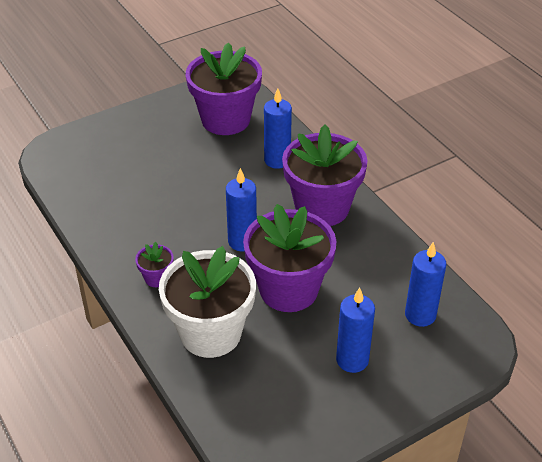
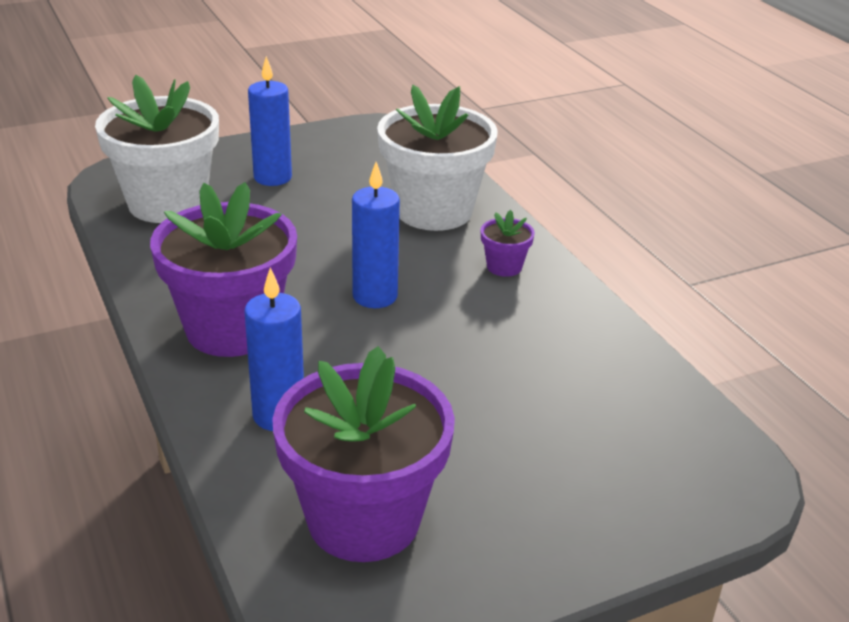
camera: 175 degrees left, 10 degrees down
purple flower pot [243,204,336,312] -> none
blue candle [405,242,446,327] -> white flower pot [95,75,219,223]

